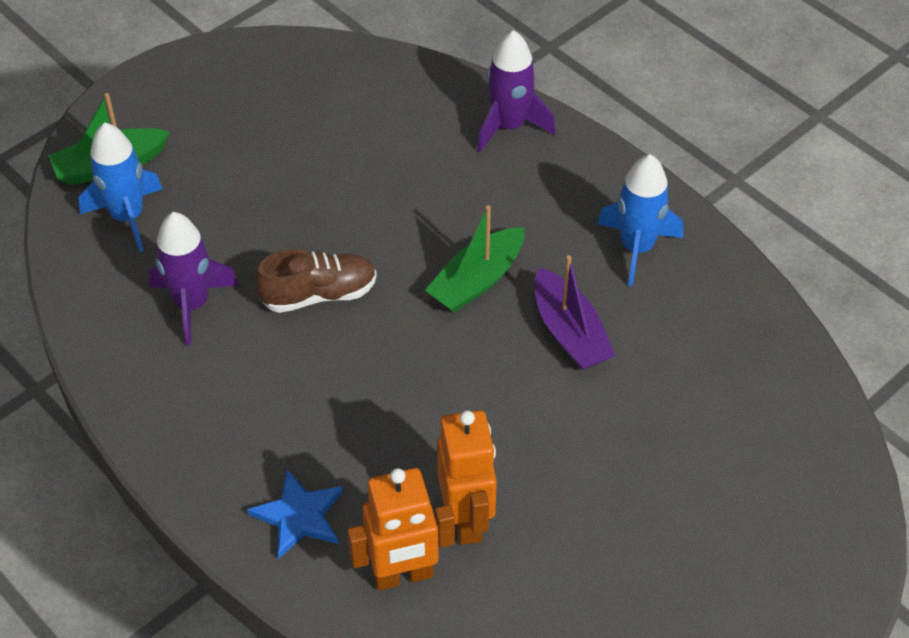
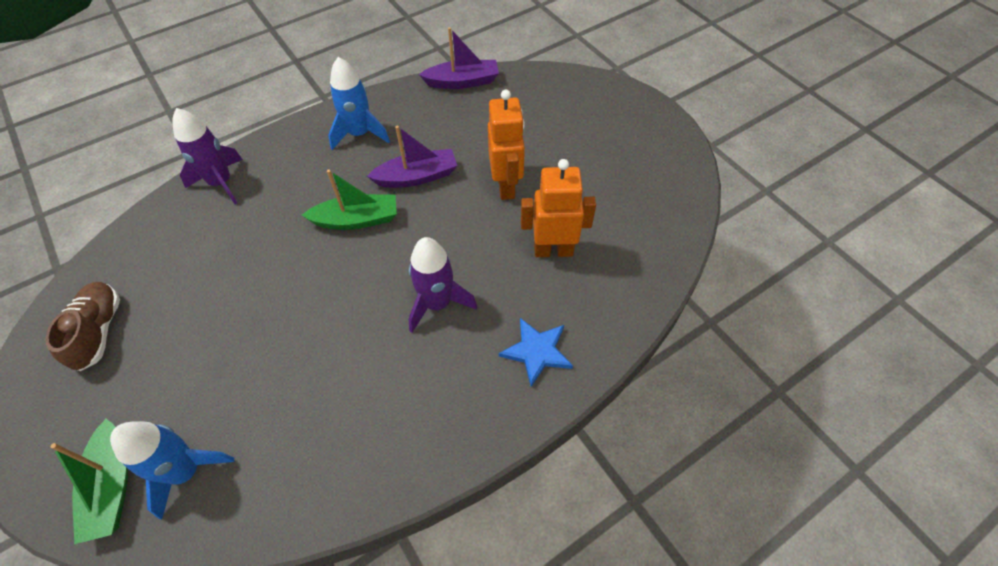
camera: 80 degrees left, 5 degrees up
purple rocket [149,212,239,345] -> purple rocket moved to [409,237,477,333]
brown shoe [255,249,377,313] -> brown shoe moved to [45,282,120,371]
orange robot [348,468,455,591] -> orange robot moved to [488,89,525,200]
green boat [425,205,524,313] -> green boat turned 60 degrees counterclockwise [302,169,397,230]
none -> purple boat [419,27,499,89]

